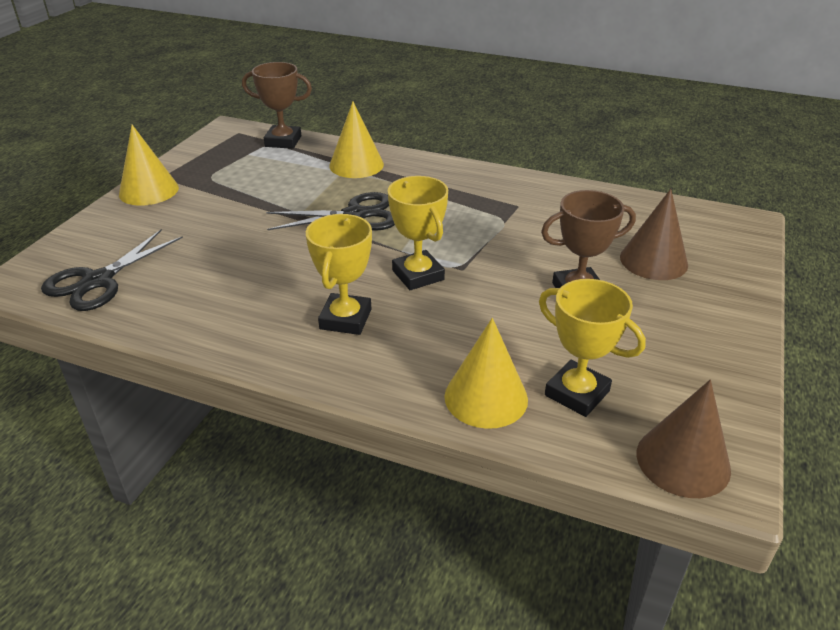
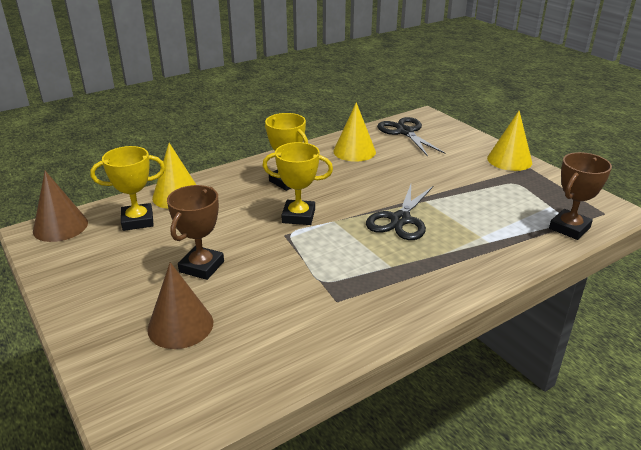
camera: 125 degrees right, 5 degrees down
yellow cone [329,102,384,178] -> yellow cone moved to [333,102,376,162]

